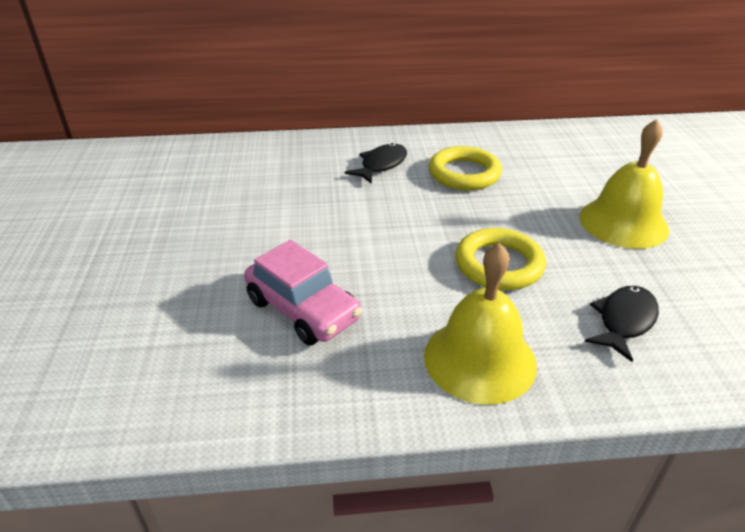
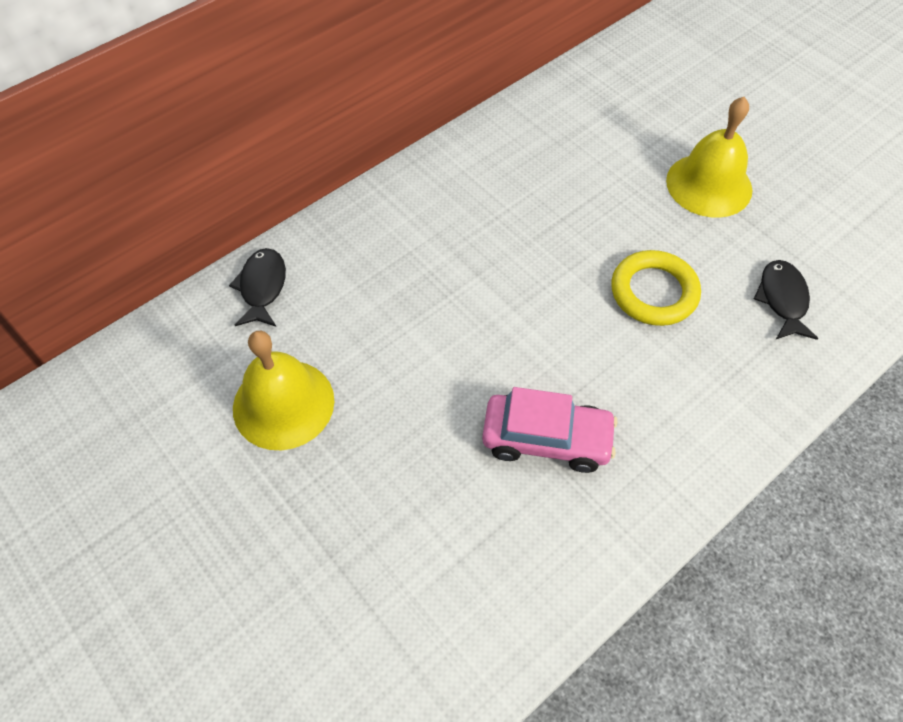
camera: 35 degrees left, 20 degrees up
black fish [345,143,407,184] -> black fish moved to [229,248,286,327]
yellow bell [424,243,537,405] -> yellow bell moved to [233,331,334,450]
yellow ring [429,146,502,190] -> none

